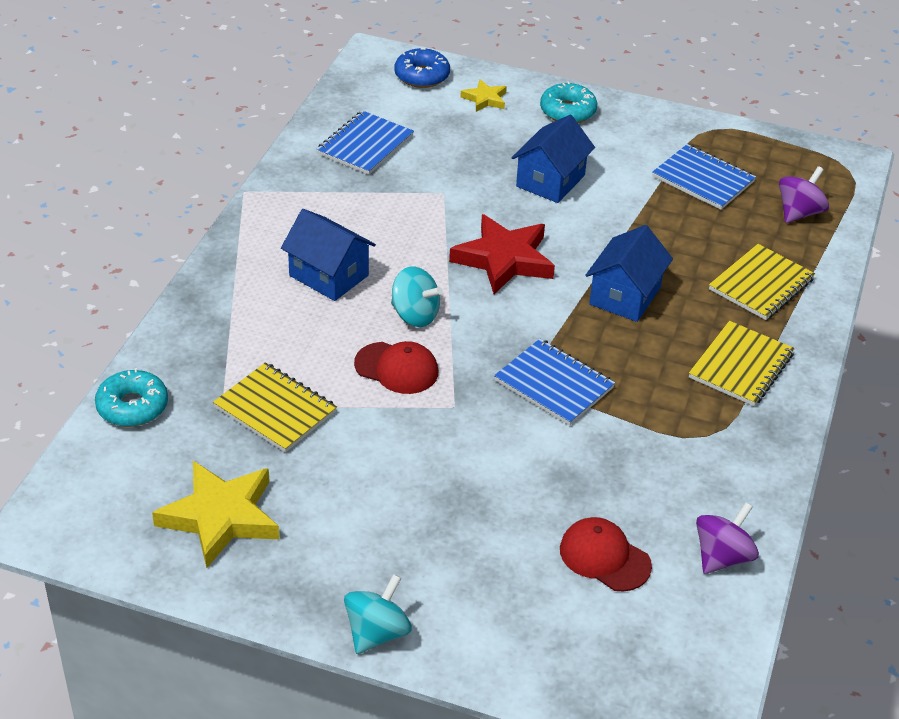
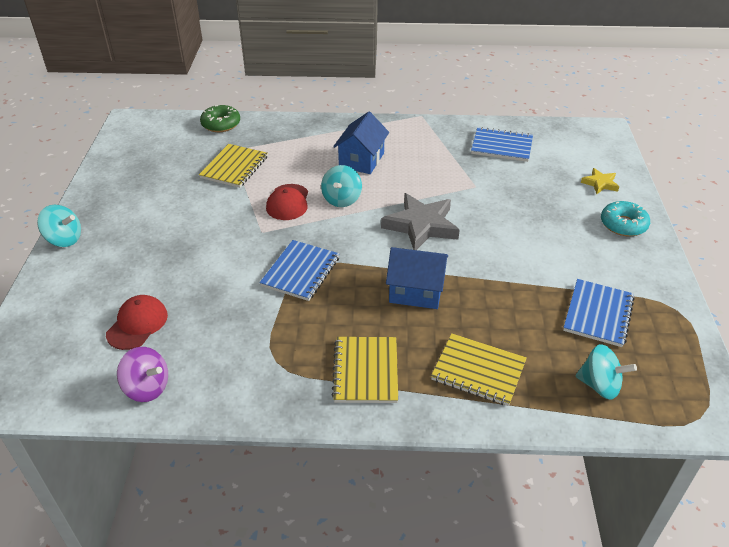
camera: 75 degrees right, 0 degrees up
turquoise donut [95,368,168,427] -> green donut [200,105,240,132]
yellow star [152,461,279,568] -> none
blue donut [394,48,450,88] -> none
red star [449,214,555,294] -> grey star [381,193,460,250]
blue house [511,115,595,203] -> none
yellow notebook [689,321,795,406] -> yellow notebook turned 75 degrees clockwise [331,337,398,403]
purple spinning top [779,166,829,223] -> turquoise spinning top [575,344,637,400]

